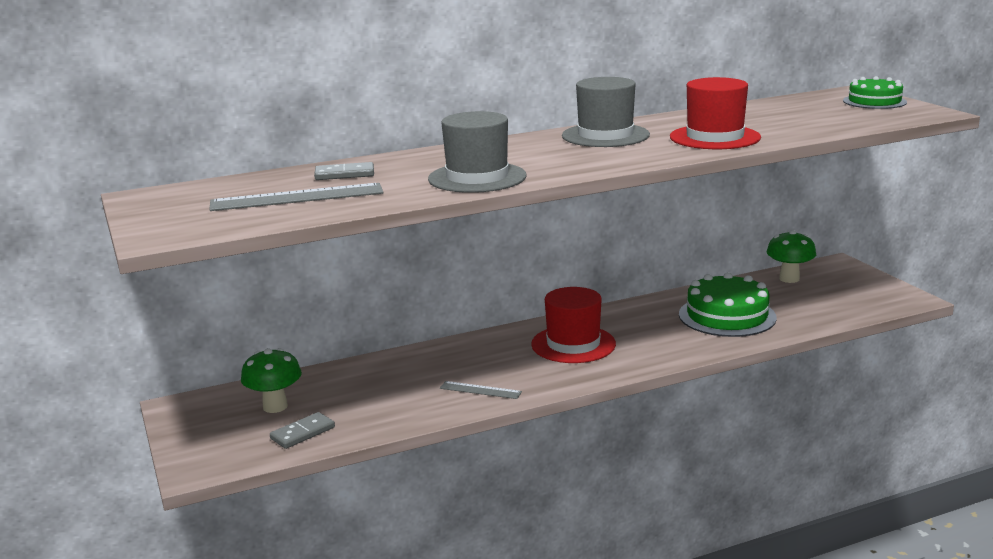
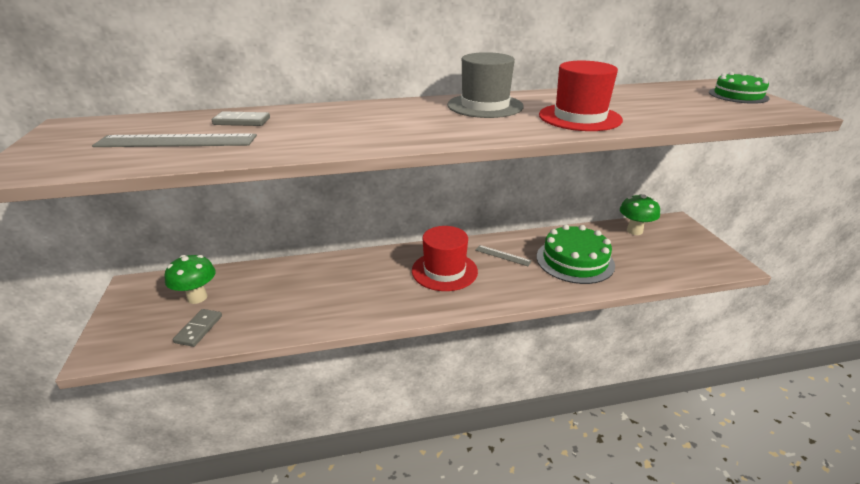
camera: 10 degrees right, 10 degrees up
grey domino [270,412,335,449] -> grey domino turned 45 degrees counterclockwise [173,309,222,347]
grey hat [428,111,527,193] -> none
grey ruler [440,381,522,399] -> grey ruler moved to [475,245,532,266]

